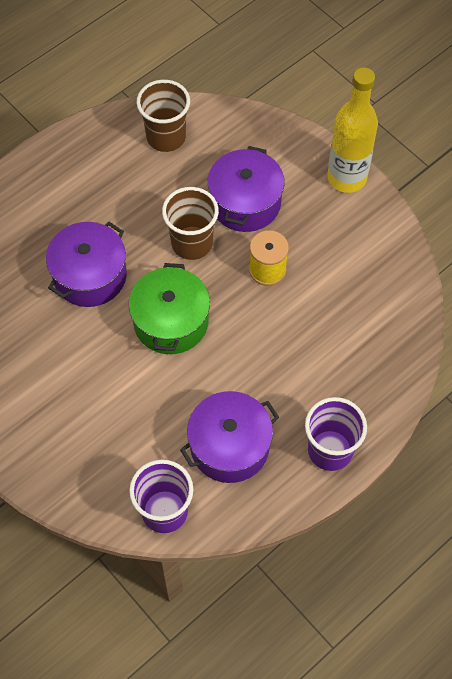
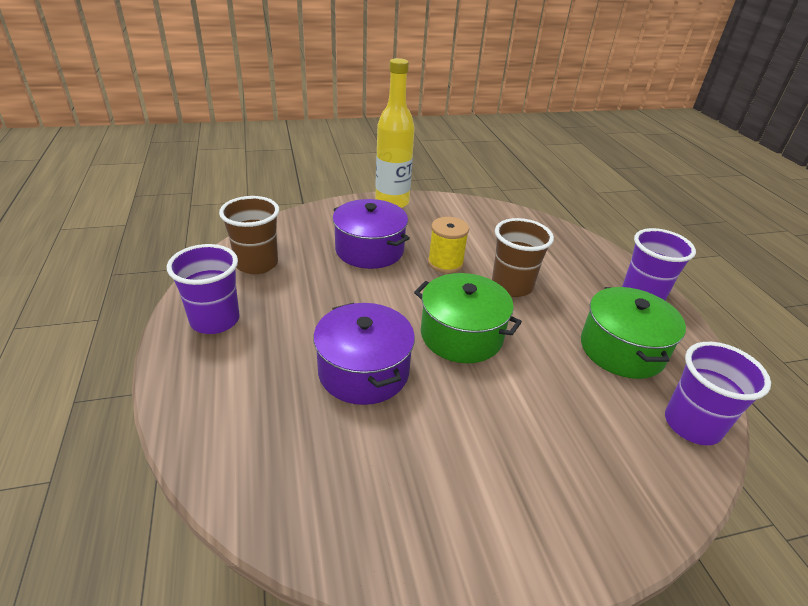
camera: 65 degrees left, 25 degrees down
brown cup [162,187,219,260] -> brown cup moved to [492,218,554,297]
purple pot [180,391,279,483] -> green pot [581,287,686,379]
none -> purple cup [167,244,240,334]

